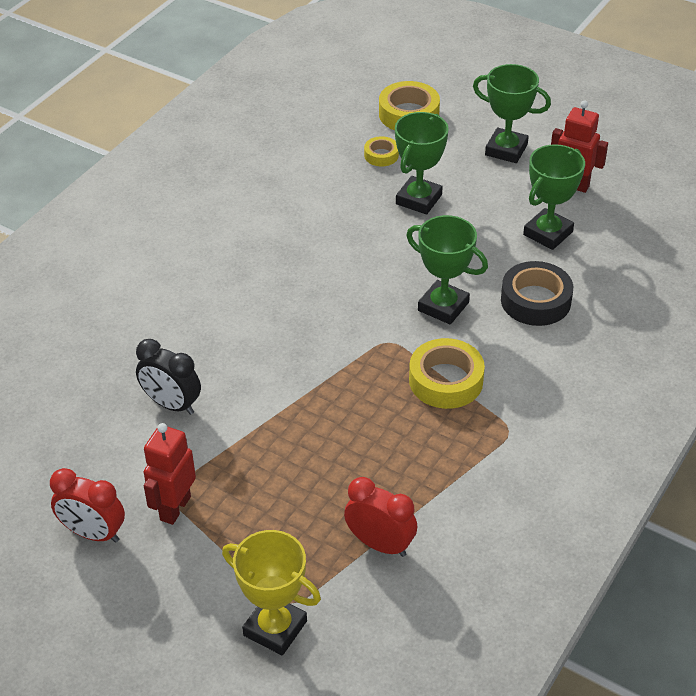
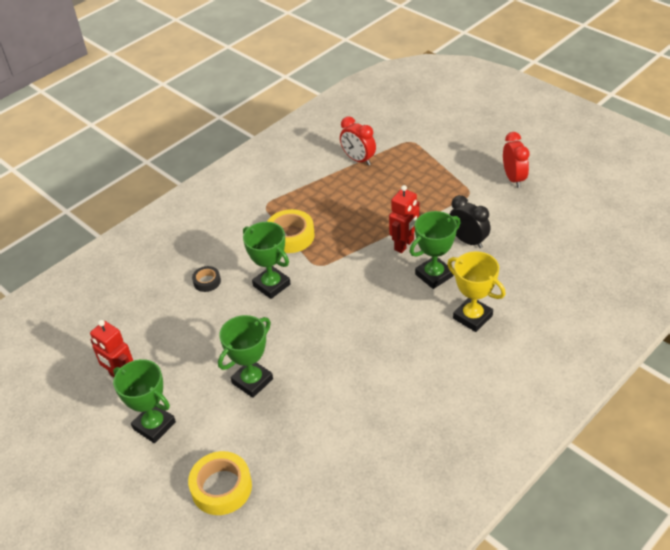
camera: 165 degrees left, 0 degrees up
red clock [50,468,125,543] -> red clock turned 45 degrees clockwise [503,132,530,188]
red robot [144,423,196,525] -> red robot moved to [389,185,420,253]
yellow trophy [222,530,321,656] -> yellow trophy moved to [447,251,506,332]
yellow tape [364,136,399,166] -> none
black tape [501,261,573,326] -> black tape [192,266,221,292], size x0.55
green trophy [523,144,585,250] -> green trophy moved to [410,211,460,289]

